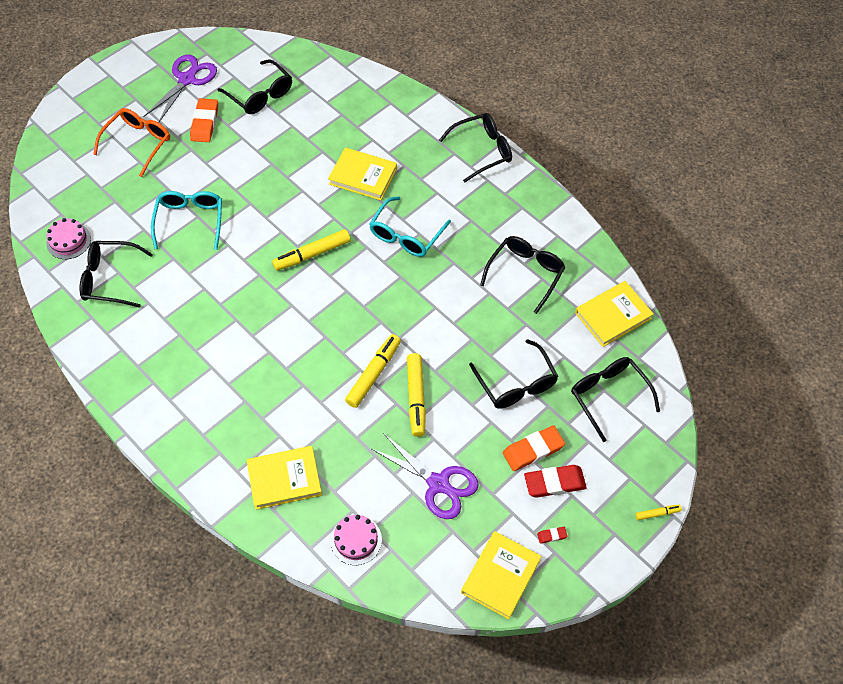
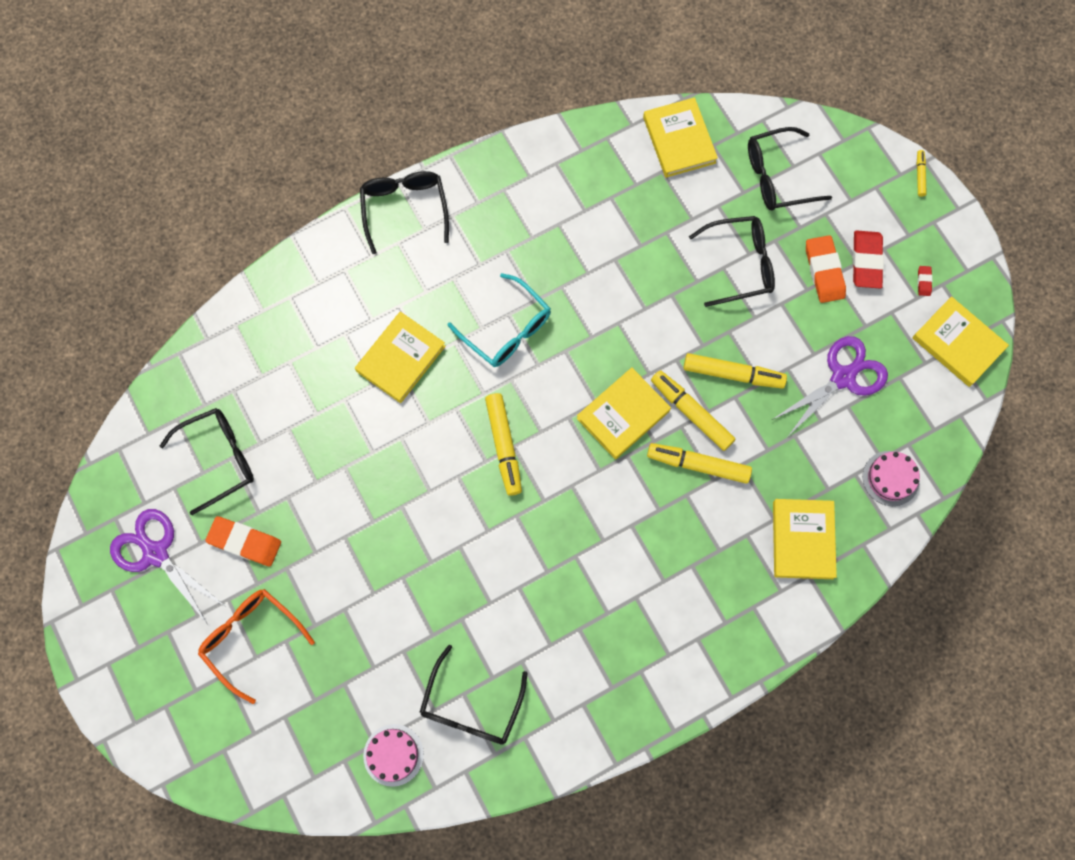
camera: 75 degrees left, 15 degrees up
turquoise glasses [151,191,222,250] -> none
black glasses [480,236,565,314] -> none
none -> yellow book [577,367,671,459]
none -> yellow marker [647,443,752,484]

